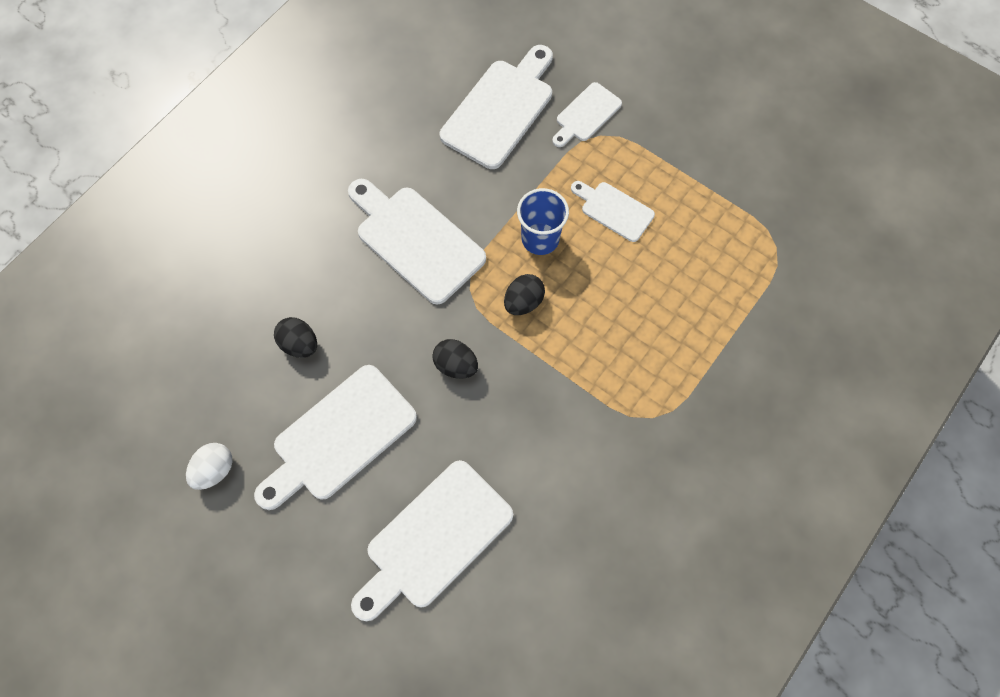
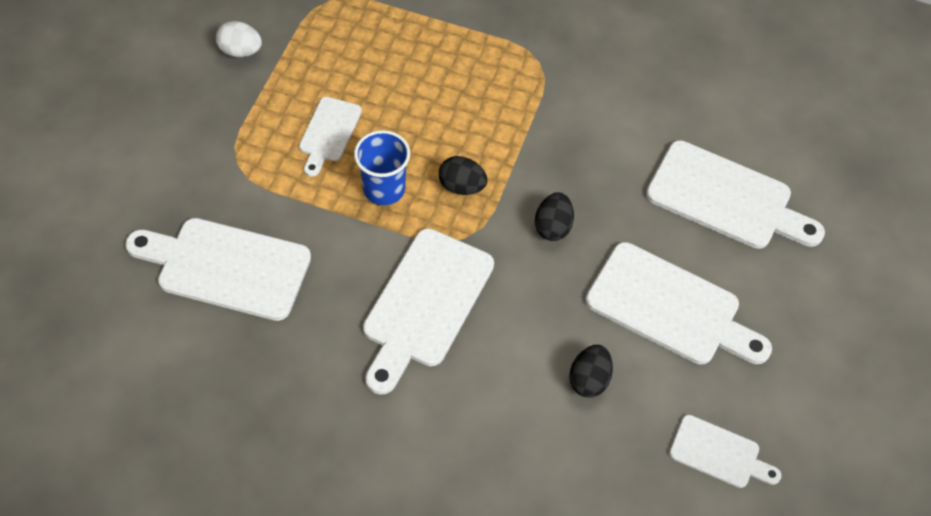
camera: 110 degrees left, 10 degrees down
white egg [186,443,232,490] -> white egg moved to [216,21,262,57]
white cutting board [552,82,622,147] -> white cutting board moved to [669,415,781,488]

